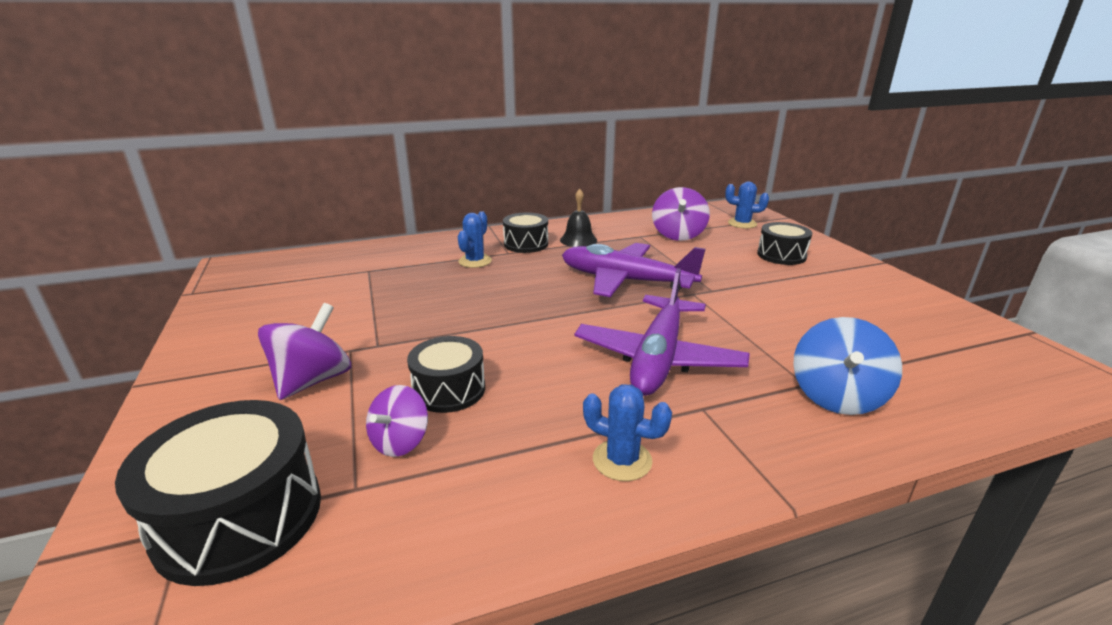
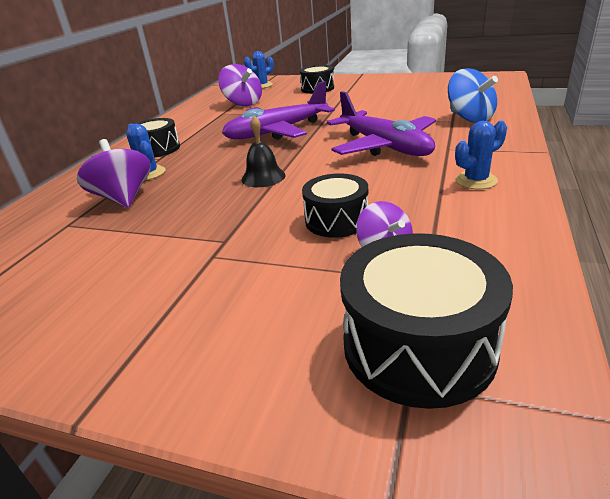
camera: 50 degrees left, 5 degrees up
purple spinning top [258,303,351,400] -> purple spinning top moved to [77,139,151,208]
black bell [560,189,597,247] -> black bell moved to [242,116,285,187]

